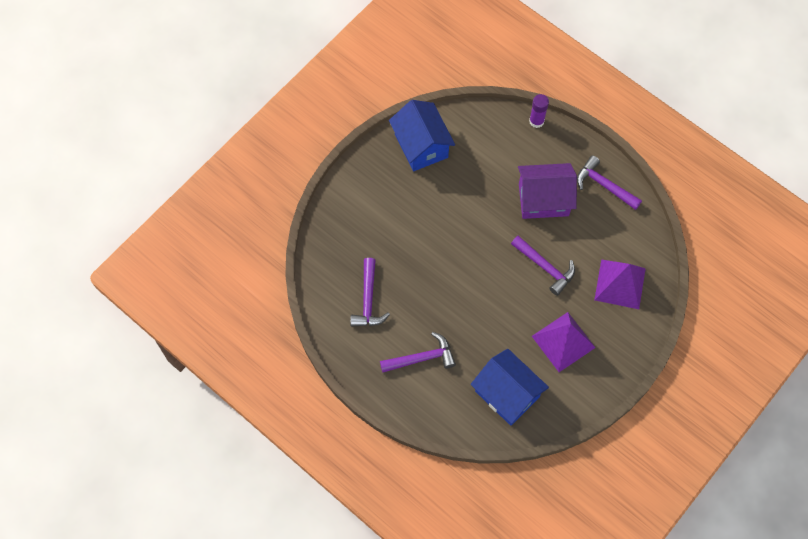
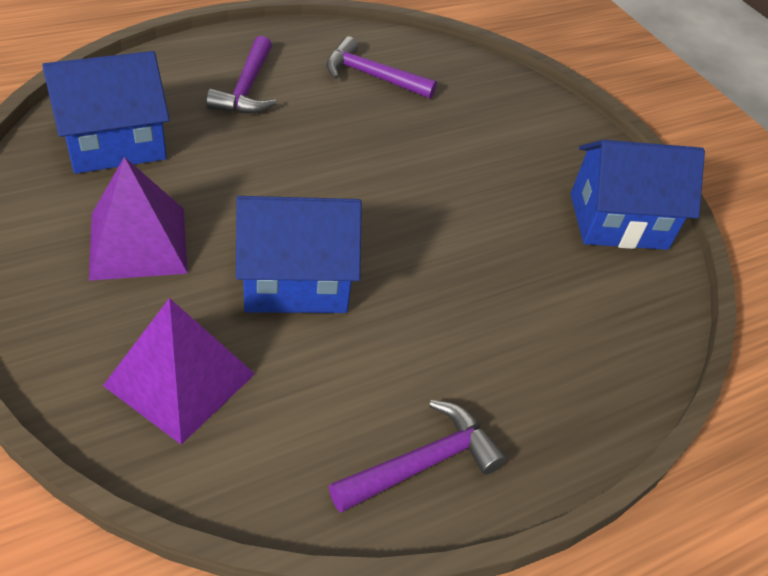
camera: 105 degrees right, 20 degrees down
purple hammer [511,236,575,296] -> blue house [236,196,362,313]
purple house [518,163,577,219] -> none
purple glue stick [529,94,549,128] -> none

